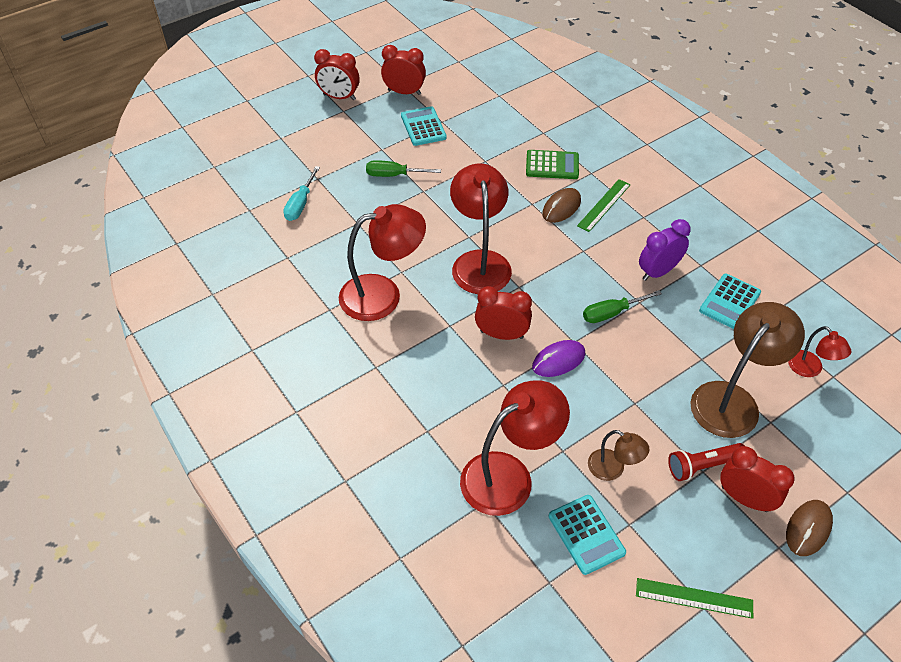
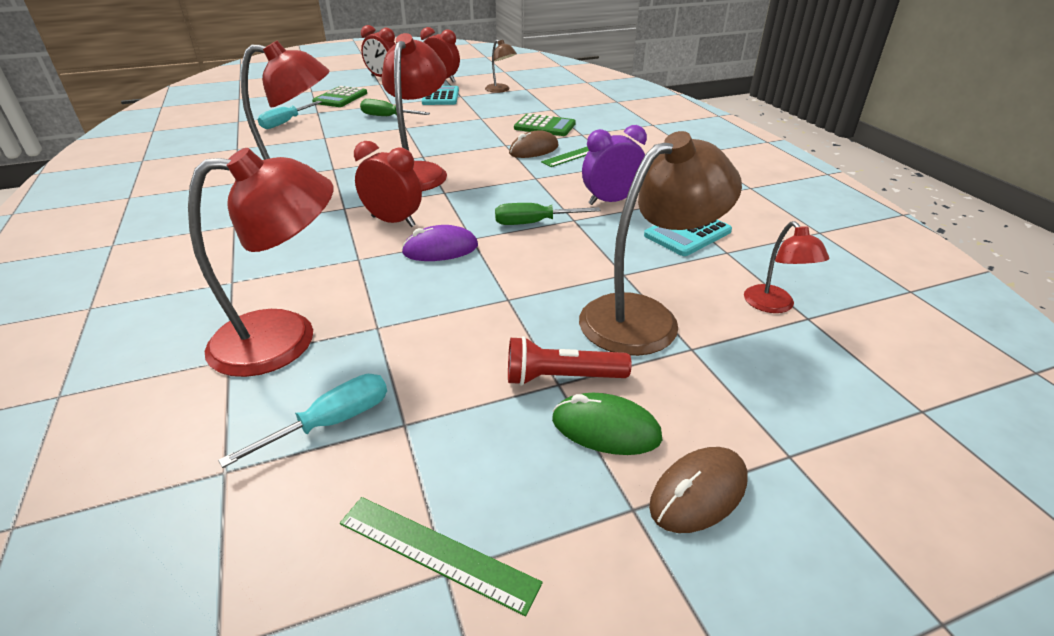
camera: 15 degrees right, 15 degrees down
turquoise calculator [549,495,626,575] -> turquoise screwdriver [218,374,387,468]
brown lamp [588,430,650,481] -> brown lamp moved to [485,40,517,93]
red clock [720,446,795,512] -> green mouse [552,393,662,455]
none -> green calculator [312,86,367,107]

